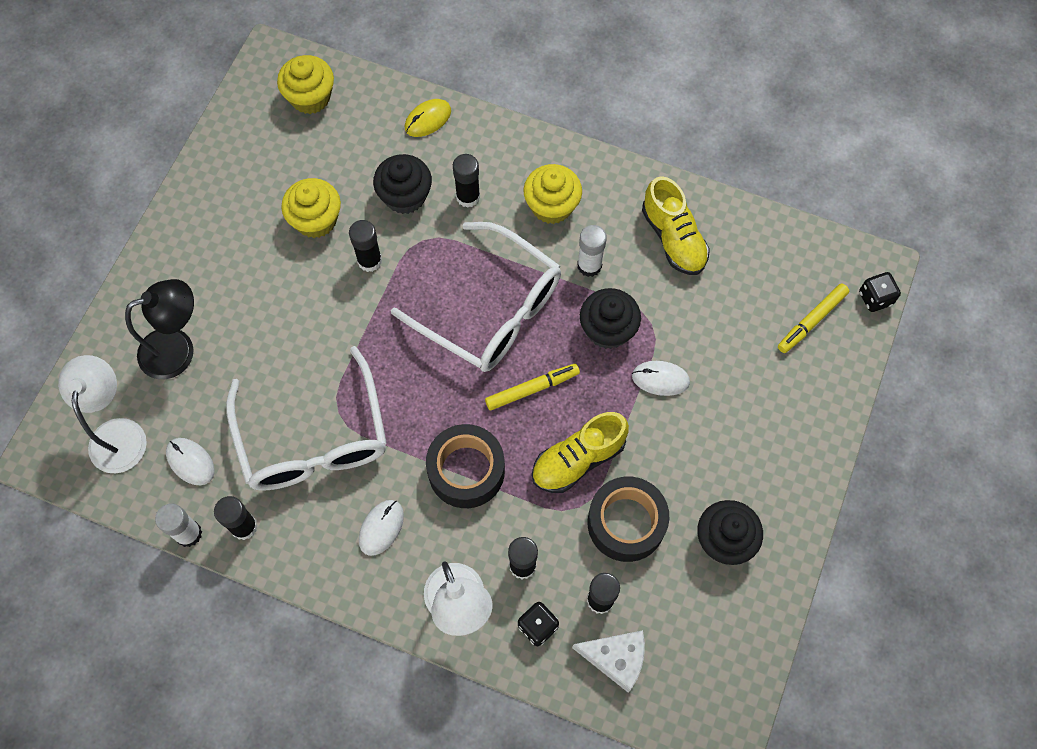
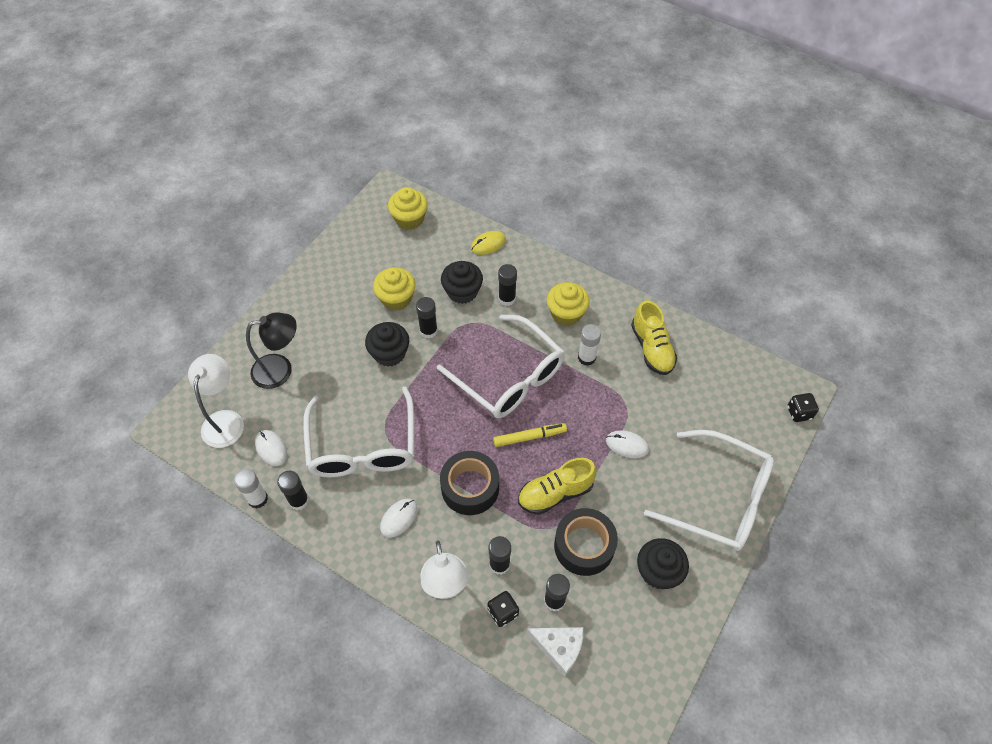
camera: 10 degrees right, 10 degrees down
black cupcake [580,288,641,349] -> black cupcake moved to [365,322,409,367]
yellow marker [778,284,849,353] -> none
none -> white glasses [644,430,774,551]

